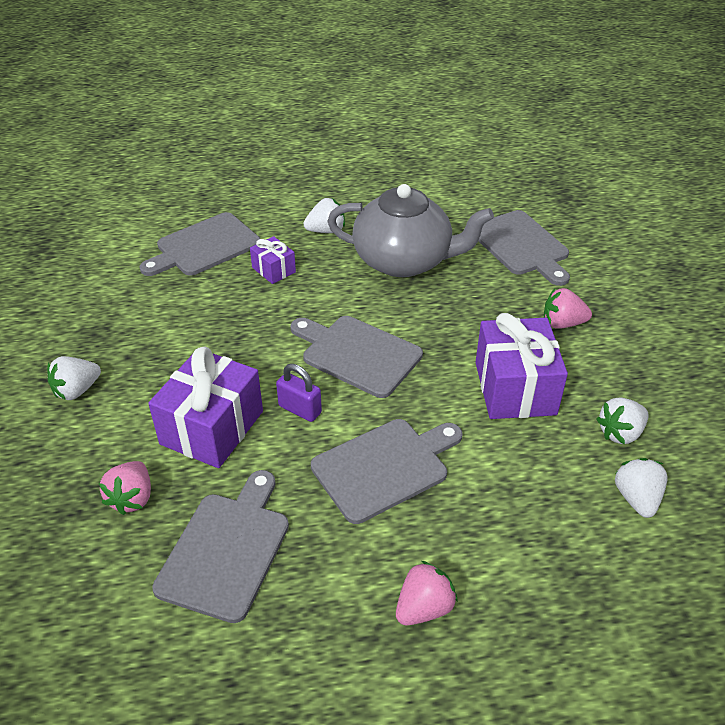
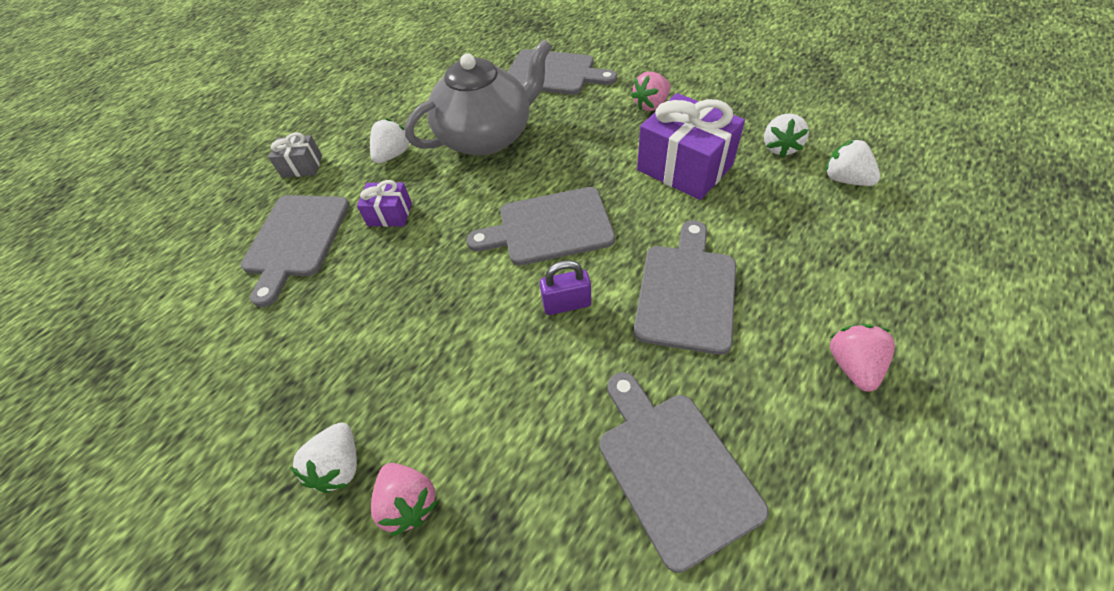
camera: 40 degrees left, 10 degrees up
pink strawberry [99,461,151,515] -> pink strawberry moved to [371,463,438,536]
purple gift [148,347,263,468] -> none
none -> grey gift [268,132,322,178]

